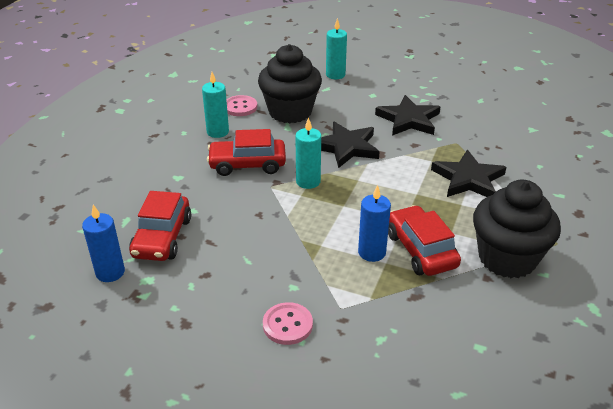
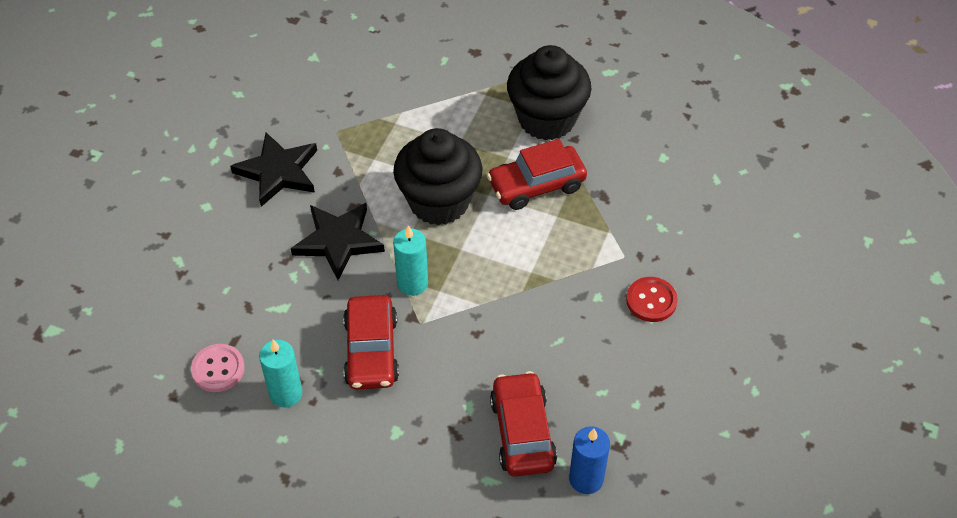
camera: 90 degrees left, 15 degrees up
red car [129,191,191,261] -> red car turned 105 degrees counterclockwise [490,371,557,477]
black cupcake [258,44,322,123] -> black cupcake moved to [393,128,482,225]
pink button [263,302,313,345] -> red button [626,277,678,322]
turquoise candle [326,18,347,79] -> none
blue candle [358,185,391,262] -> none
black star [431,150,506,197] -> none

